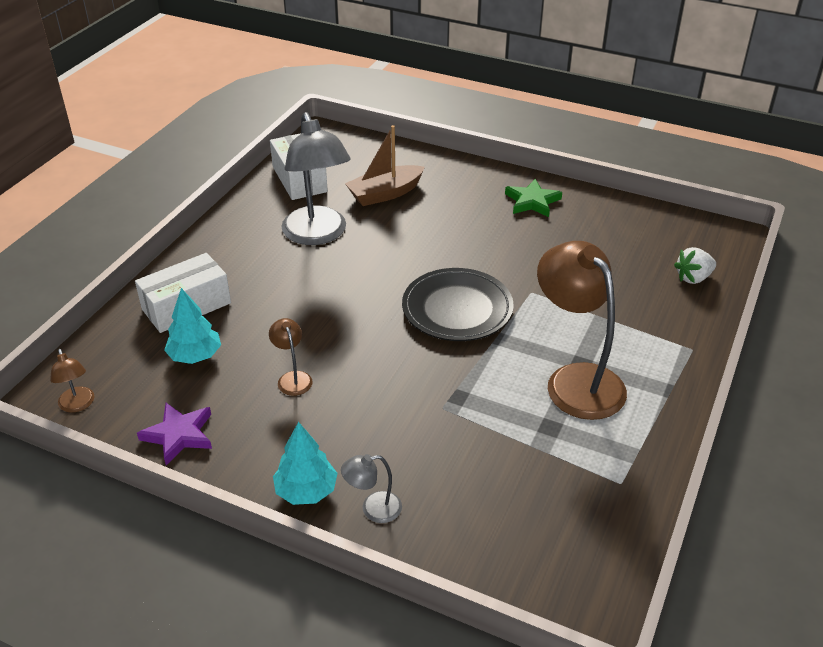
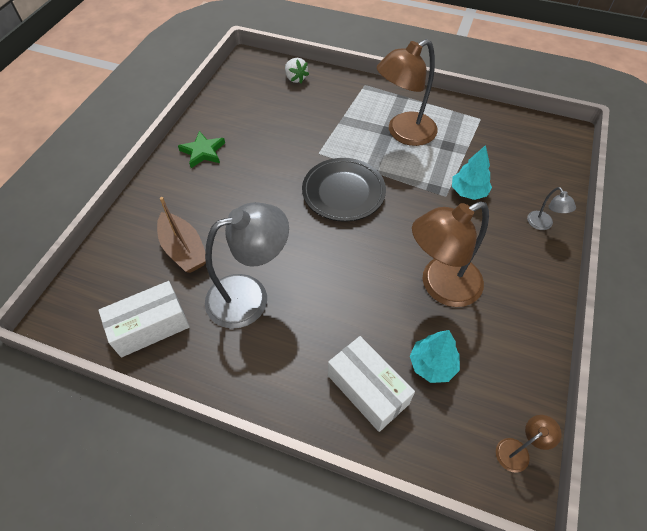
camera: 95 degrees left, 15 degrees up
purple star [137,403,212,465] -> none
brown lamp [269,318,313,396] -> brown lamp [412,201,489,307], size x2.24
turquoise tree [273,422,338,505] -> turquoise tree moved to [452,145,492,200]

